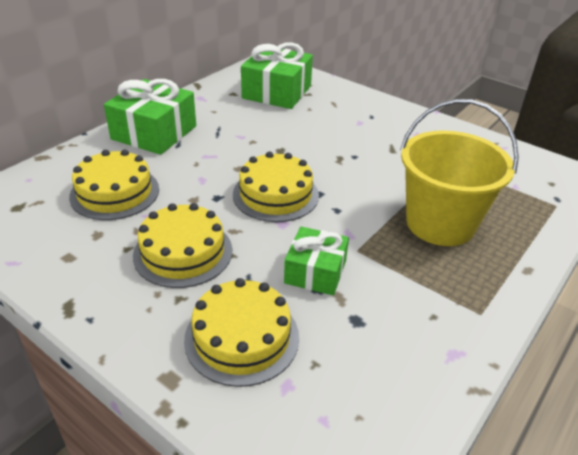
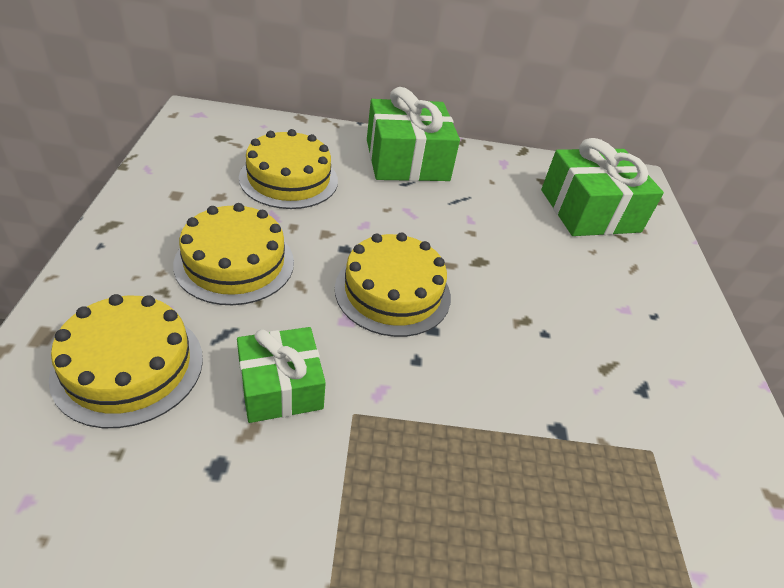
camera: 50 degrees right, 5 degrees up
yellow bucket [400,99,519,246] -> none

